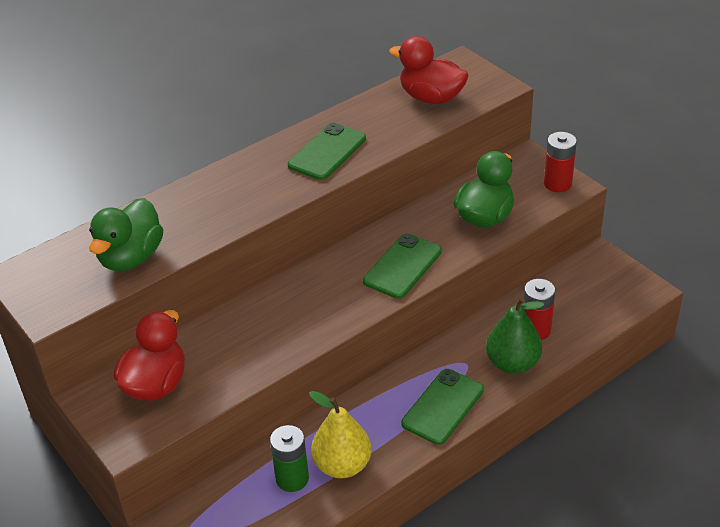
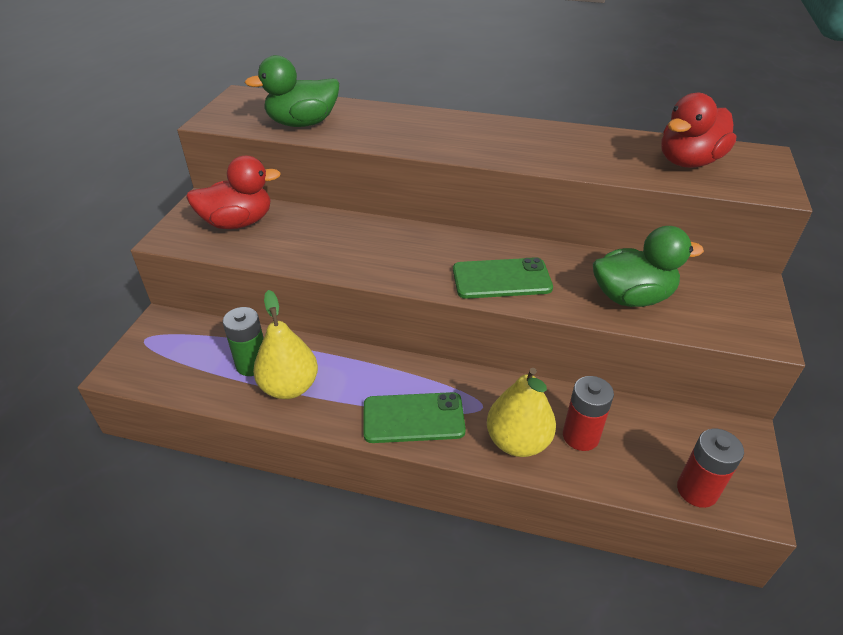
camera: 50 degrees right, 0 degrees up
green phone [288,123,366,180] -> none
red duck [389,36,469,104] -> red duck turned 120 degrees counterclockwise [661,93,736,168]
green pear [486,297,544,374] -> yellow pear [487,368,556,457]
red battery [544,132,577,192] -> red battery moved to [677,428,744,508]

